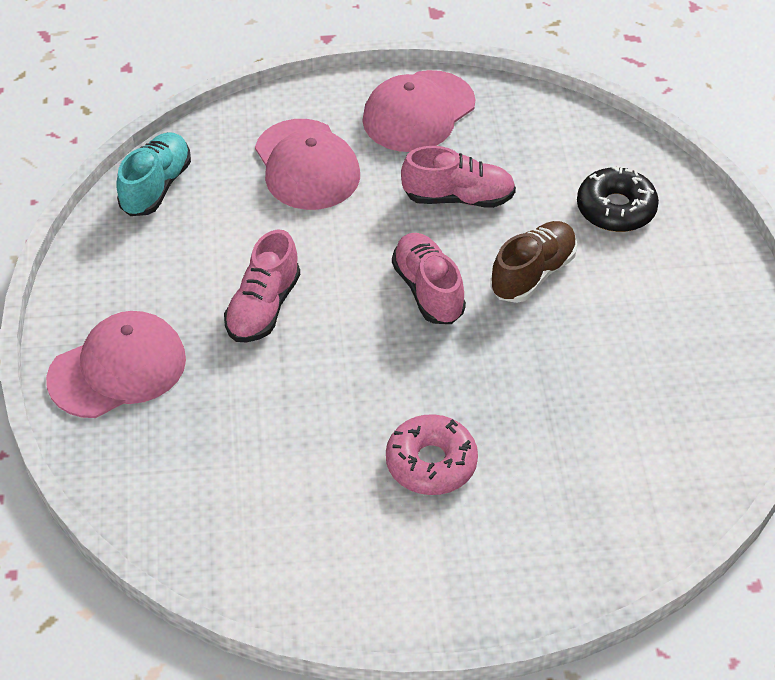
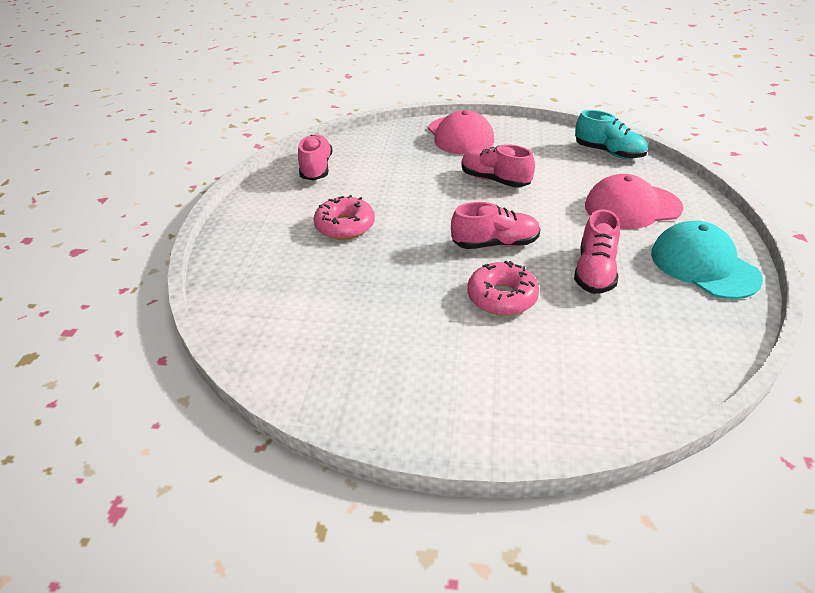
camera: 105 degrees right, 10 degrees down
pink cap [362,70,475,152] -> turquoise cap [651,221,763,299]
brown shoe [490,221,577,303] -> pink donut [467,261,539,316]
black donut [577,165,659,232] -> none
none -> pink shoe [298,134,333,180]

